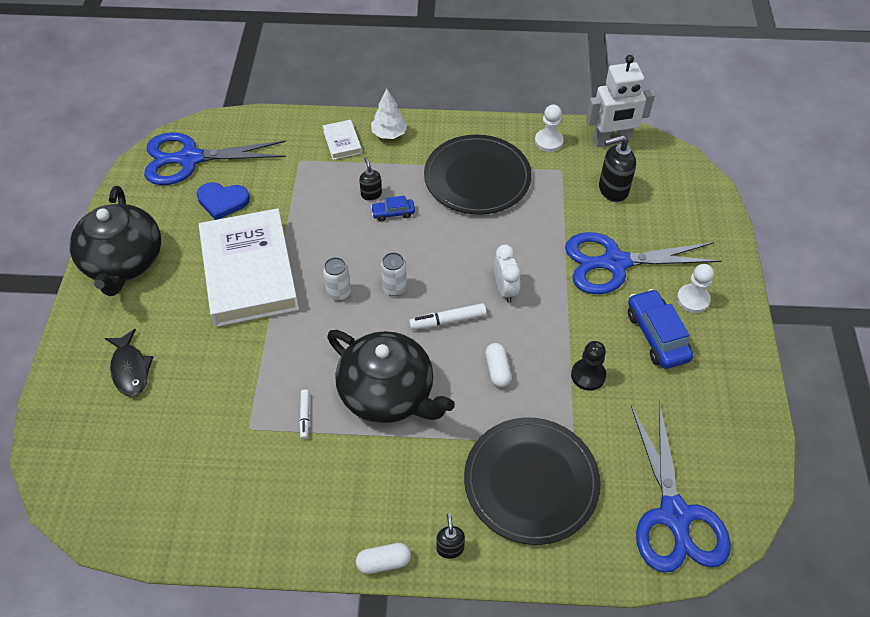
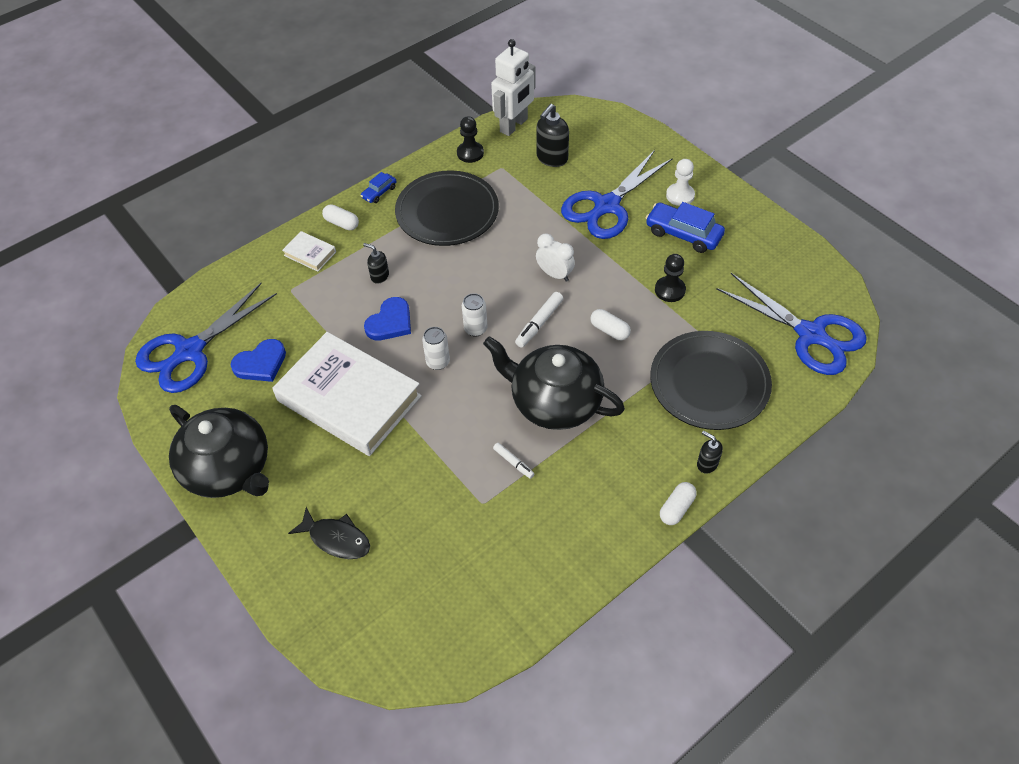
camera: 40 degrees left, 0 degrees up
black teapot [327,330,455,423] -> black teapot turned 150 degrees counterclockwise [483,336,625,430]
white tree [371,89,408,139] -> white capsule [322,204,359,230]
blue car [371,196,415,221] -> blue car moved to [360,172,396,203]
white pawn [535,105,564,152] -> black pawn [457,116,484,163]
none -> blue heart [364,297,411,340]

